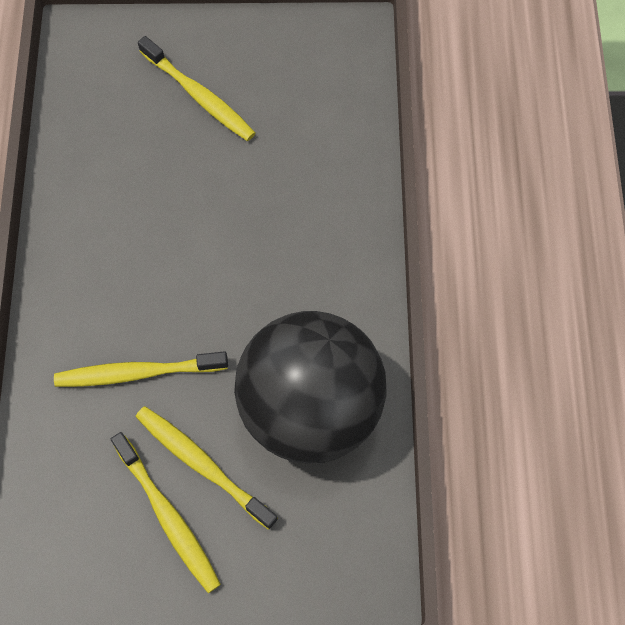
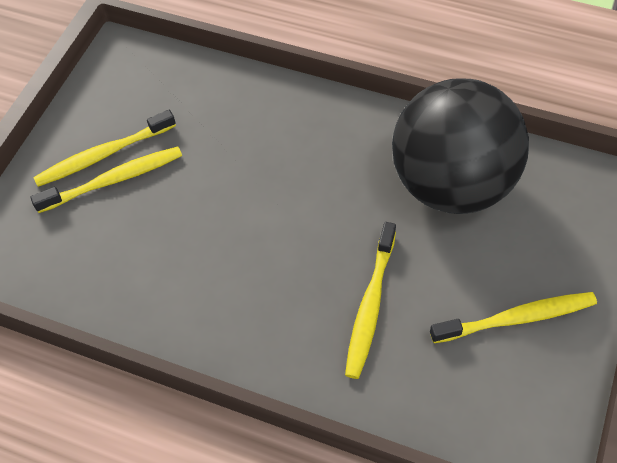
camera: 65 degrees left, 10 degrees down
yellow toothbrush [135,406,278,530] -> yellow toothbrush moved to [33,110,176,187]

